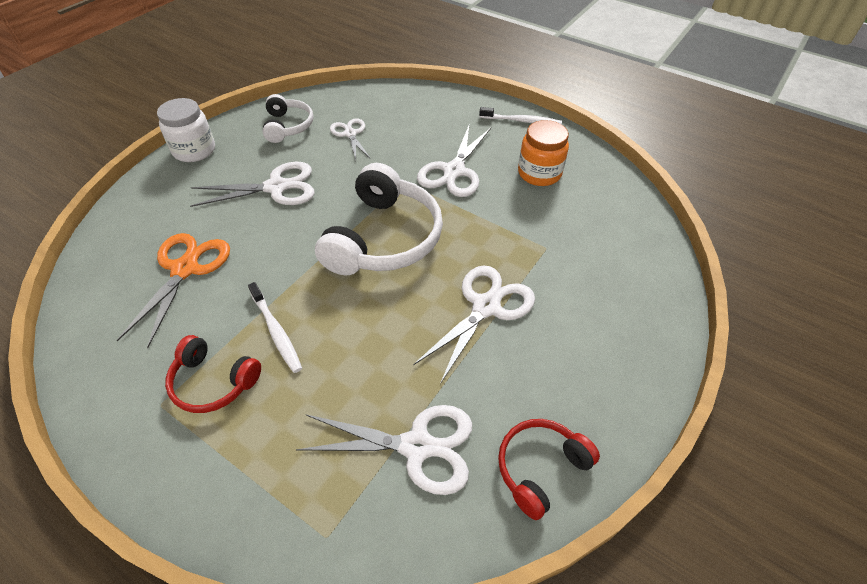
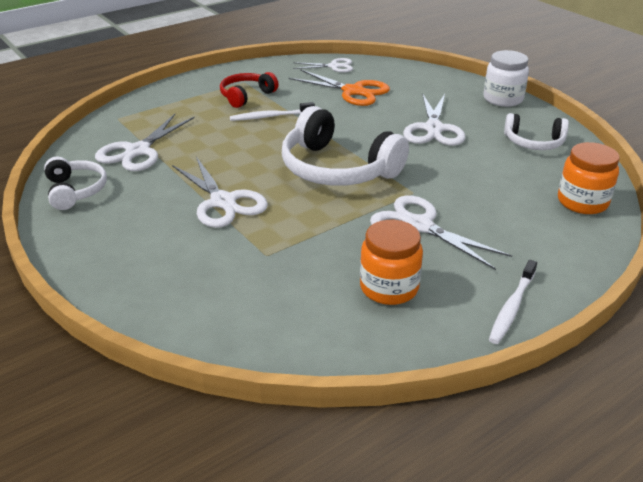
camera: 110 degrees right, 15 degrees down
white scissors [330,118,371,160] -> white scissors moved to [293,58,353,73]
red headphones [498,419,600,520] -> white headphones [44,157,107,210]
none -> orange jar [558,142,619,214]

